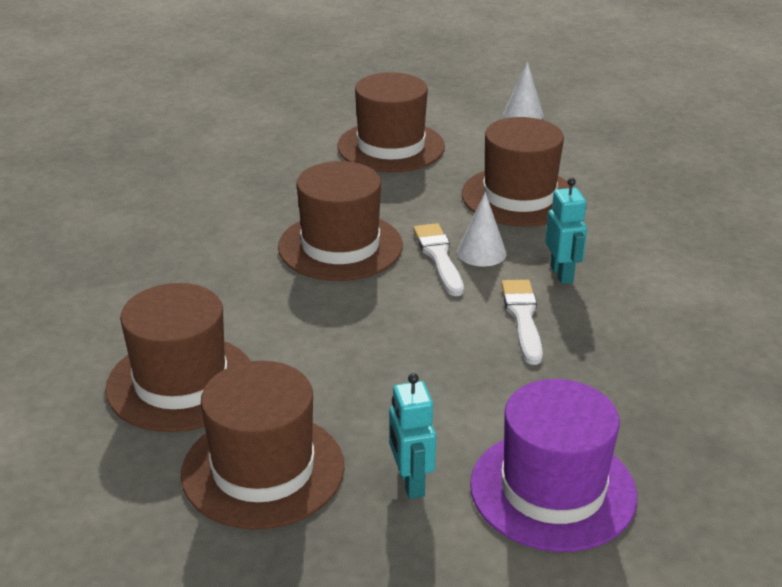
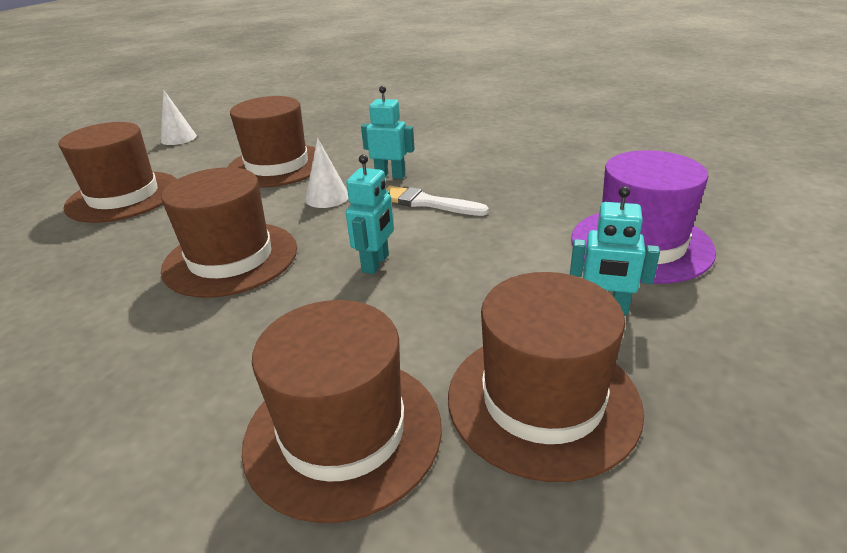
camera: 60 degrees left, 0 degrees up
white brush [413,223,464,296] -> none
none -> turquoise robot [346,154,394,274]

